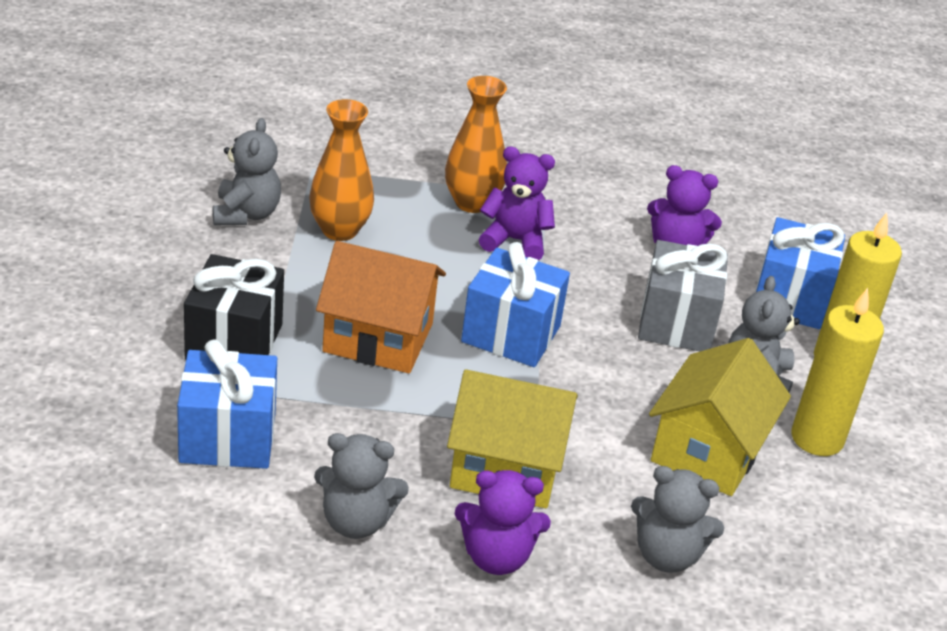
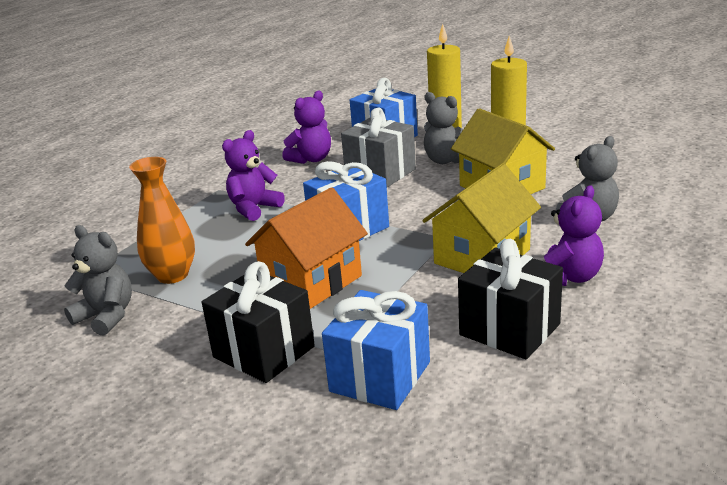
camera: 55 degrees left, 10 degrees down
grey teddy bear [314,433,409,539] -> black gift [458,239,563,359]
orange vase [445,76,507,213] -> none

